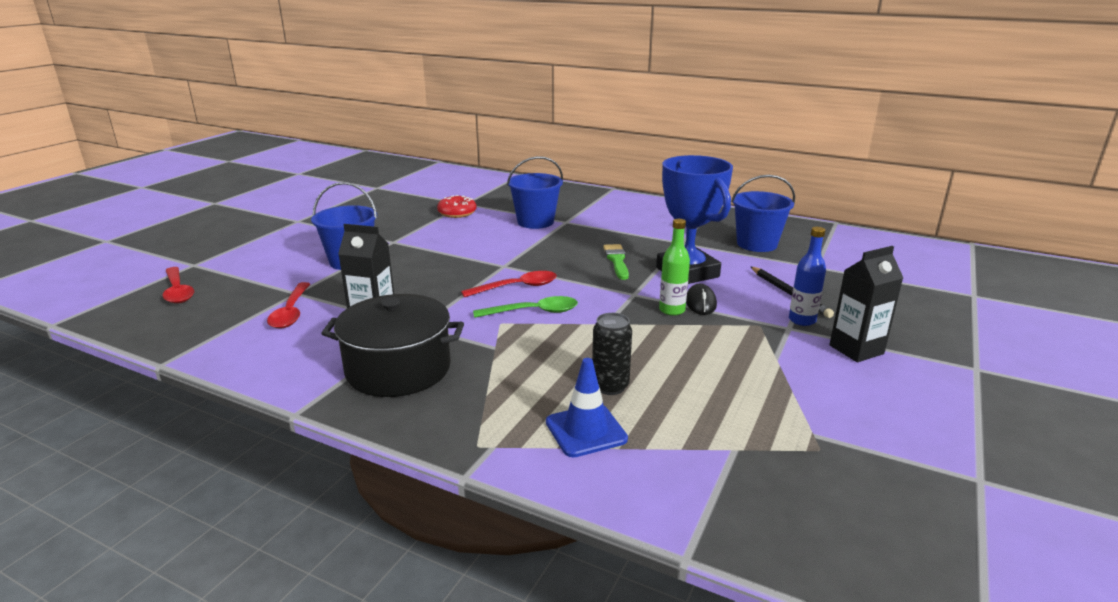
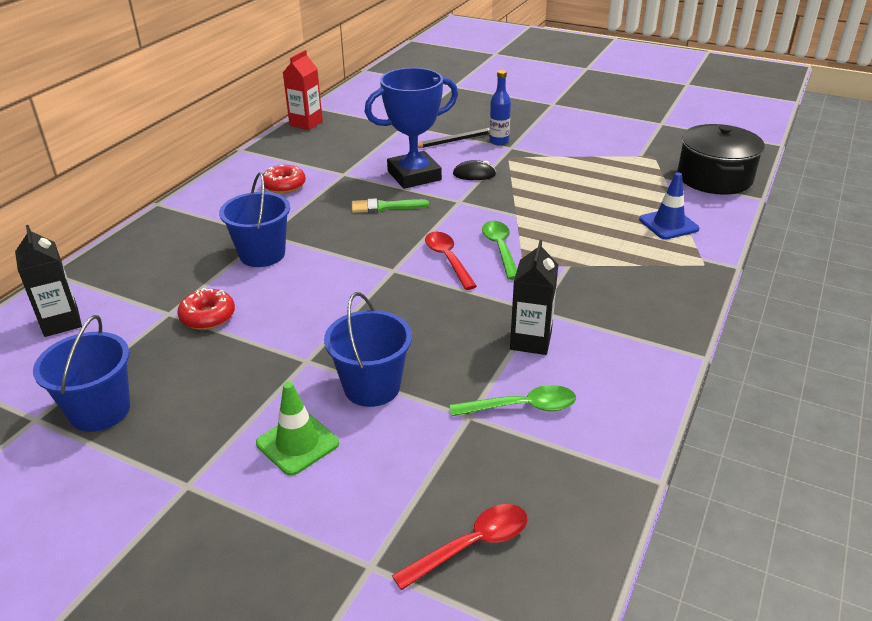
camera: 90 degrees left, 10 degrees up
red spoon [267,282,310,328] -> green spoon [450,385,576,416]
black pot [321,294,464,397] -> black pot moved to [678,124,765,195]
black can [592,313,632,395] -> none
green bottle [659,219,690,316] -> none
blue bucket [731,175,795,252] -> blue bucket moved to [33,315,130,432]
black carton [829,246,903,362] -> black carton moved to [15,225,82,337]
none -> green traffic cone [256,382,339,476]
none -> red donut [263,165,306,194]
none -> red carton [283,50,323,130]

